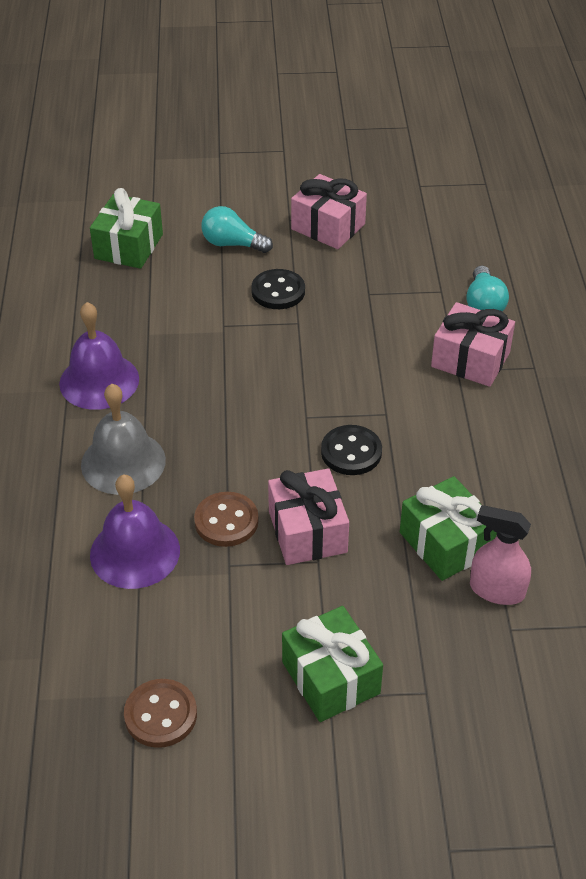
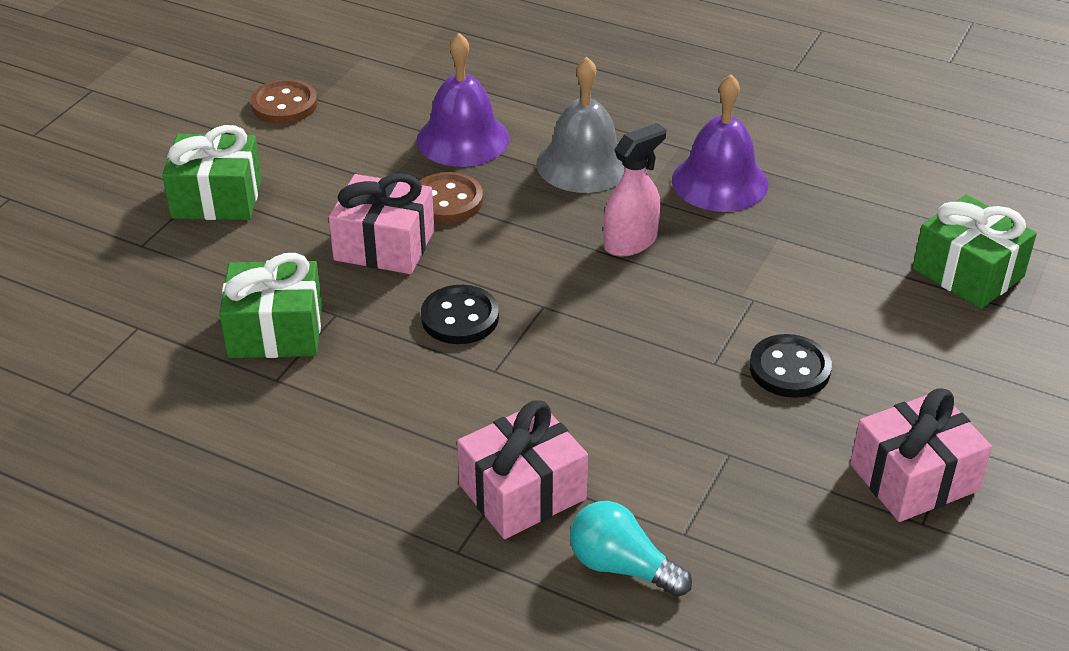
camera: 120 degrees right, 5 degrees down
turquoise light bulb [201,206,273,253] -> none
pink spray bottle [470,505,531,605] -> pink spray bottle moved to [604,123,666,257]

